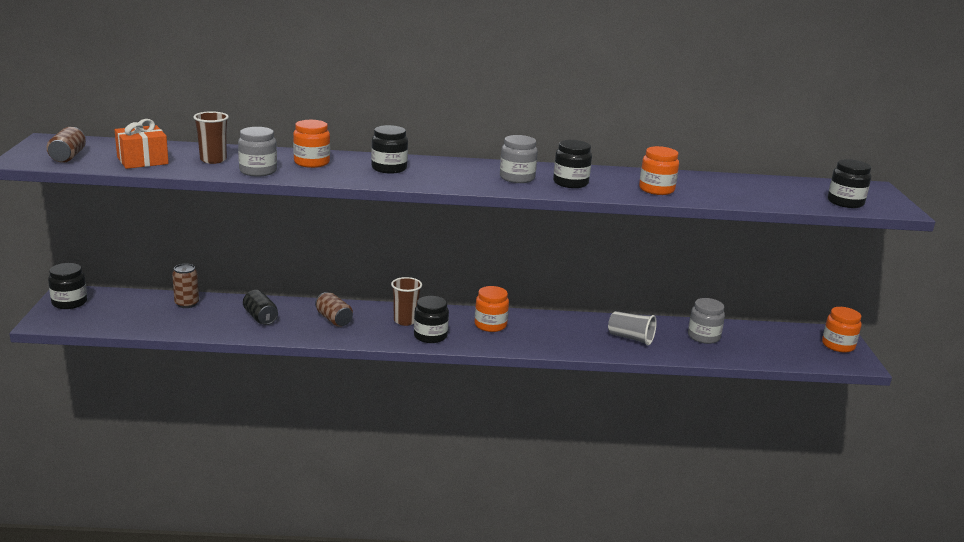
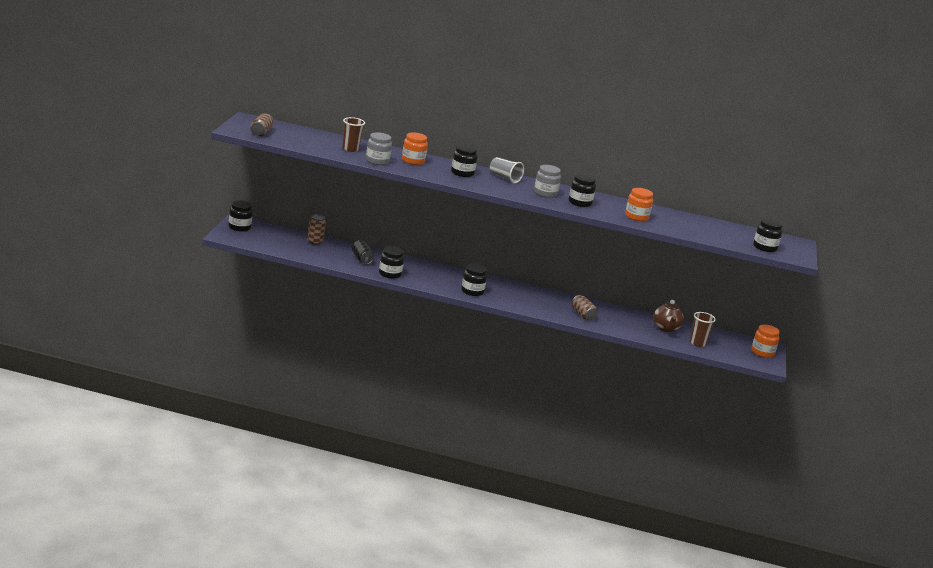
camera: 10 degrees right, 0 degrees up
orange gift [115,119,169,169] -> none
brown can [315,292,353,327] -> brown can moved to [571,295,598,321]
brown cup [391,277,422,326] -> brown cup moved to [690,312,716,347]
orange jar [475,286,509,332] -> none
grey cup [608,311,657,346] -> grey cup moved to [490,157,524,183]
grey jar [688,298,725,344] -> brown teapot [653,300,684,332]
none -> black jar [379,246,404,279]

